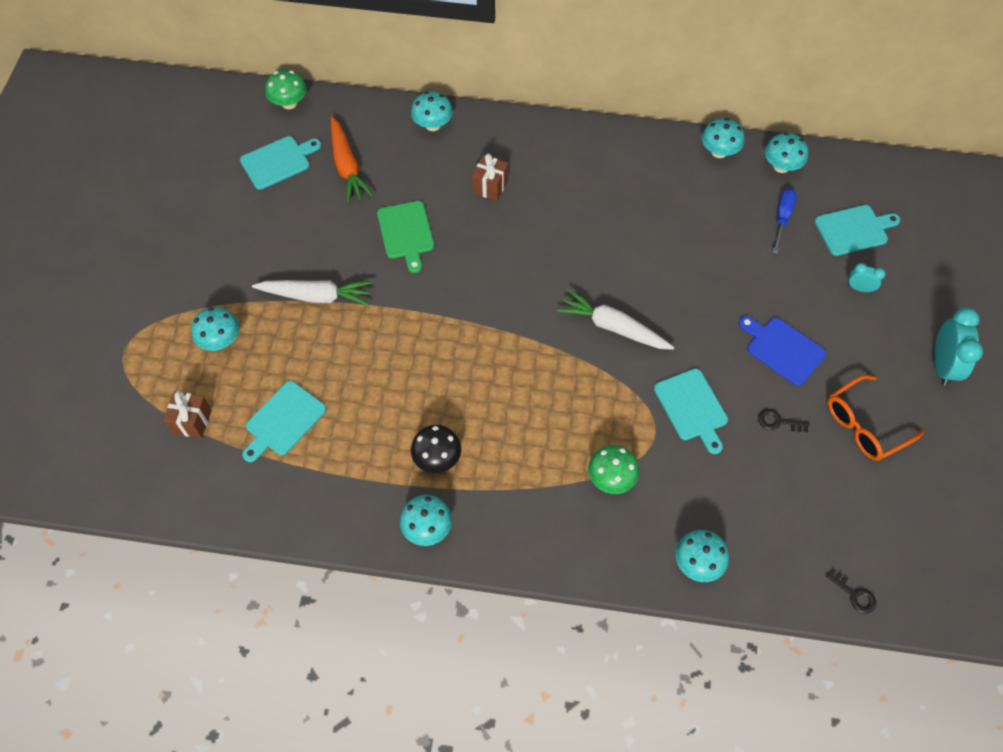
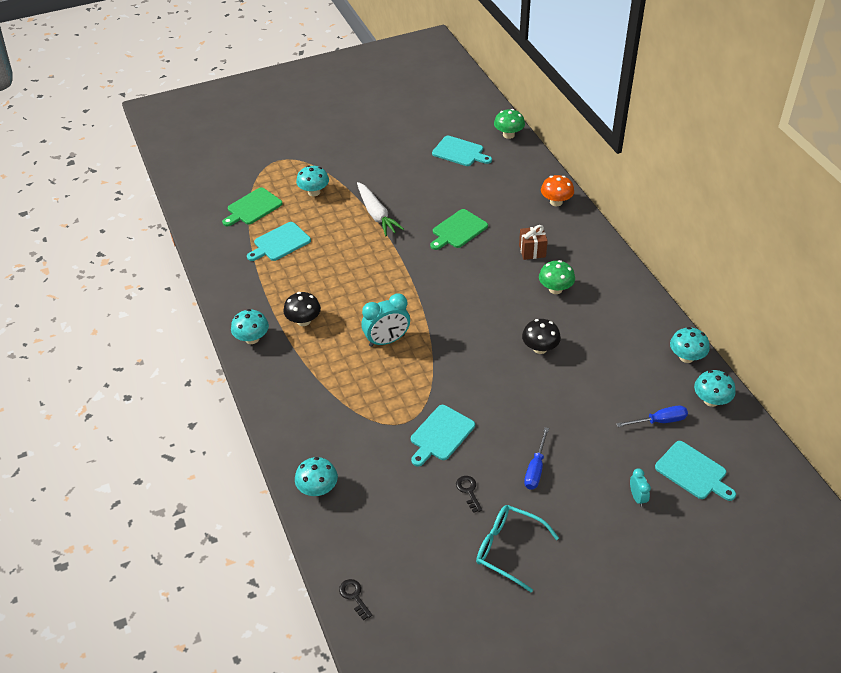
camera: 60 degrees right, 15 degrees down
brown gift [163,391,212,438] -> green cutting board [222,187,283,226]
turquoise cutting board [242,381,326,462] -> turquoise cutting board turned 45 degrees counterclockwise [247,222,311,261]
orange carrot [331,117,374,203] -> none
turquoise mushroom [411,91,453,131] -> orange mushroom [541,175,574,206]
white carrot [557,289,674,350] -> none
green mushroom [588,445,639,494] -> green mushroom moved to [539,260,575,294]
blue cutting board [739,316,826,386] -> blue screwdriver [524,427,549,490]
black key [825,568,876,614] -> black key turned 135 degrees clockwise [339,579,372,620]
orange glasses [828,375,924,461] -> turquoise glasses [476,505,559,592]
turquoise clock [934,308,983,386] -> turquoise clock moved to [361,293,410,347]
none -> black mushroom [522,319,561,354]

